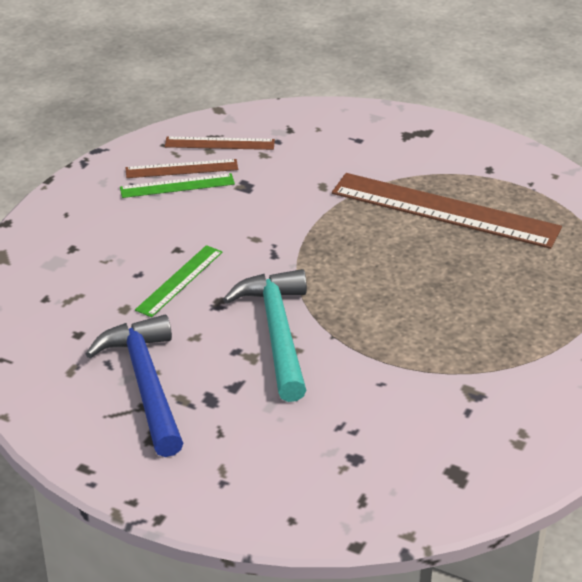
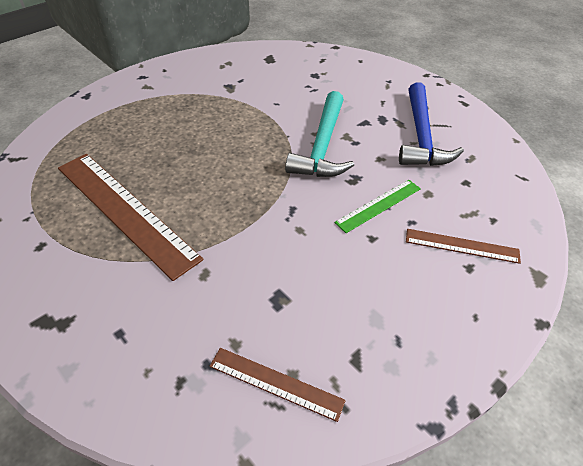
camera: 160 degrees left, 10 degrees up
green ruler [120,173,235,198] -> none
brown ruler [126,159,238,178] -> brown ruler moved to [406,229,521,264]

